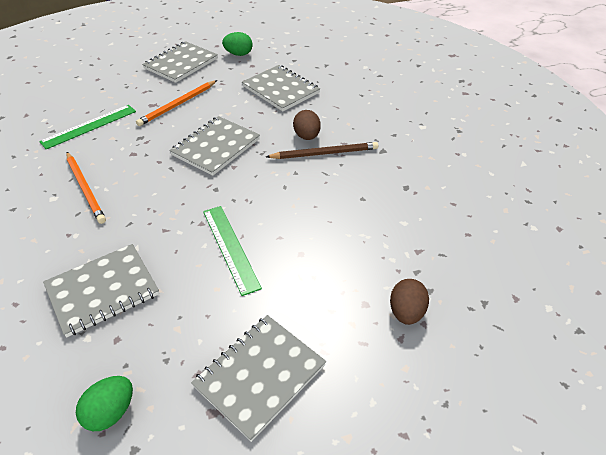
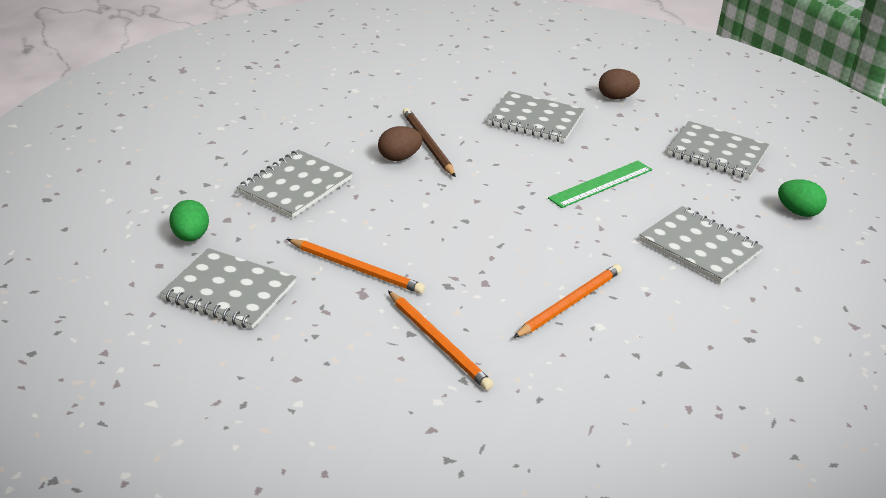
camera: 105 degrees left, 10 degrees down
green ruler [39,105,136,149] -> orange pencil [388,291,494,390]
grey notebook [170,116,260,176] -> grey notebook moved to [487,91,584,142]

